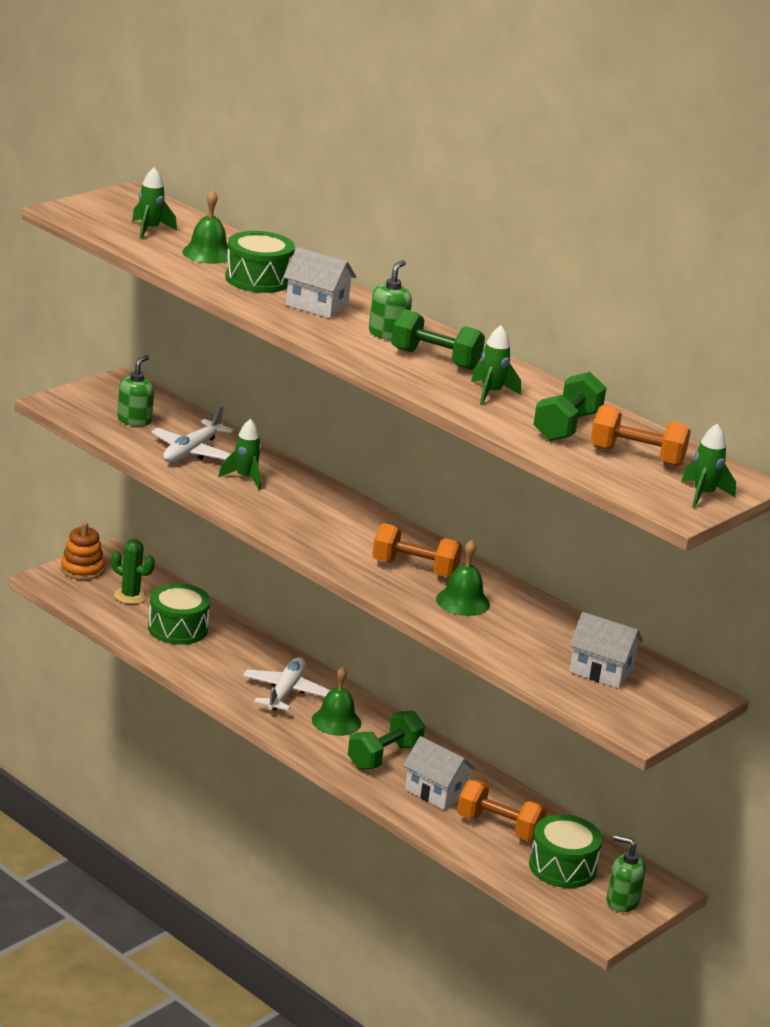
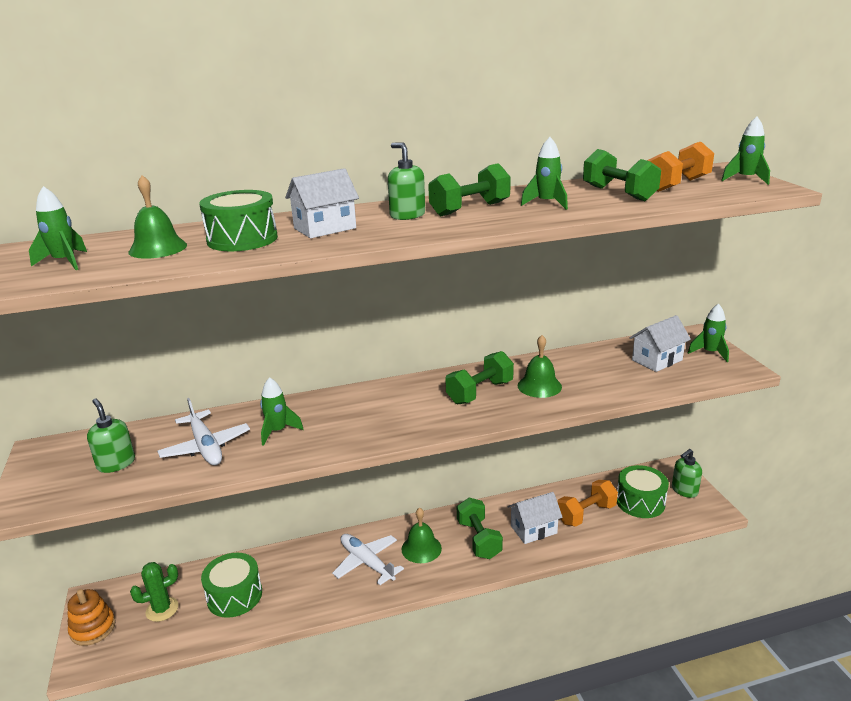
camera: 55 degrees left, 0 degrees up
orange dumbbell [372,523,462,578] -> green dumbbell [445,351,514,405]
none -> green rocket [688,304,729,362]

